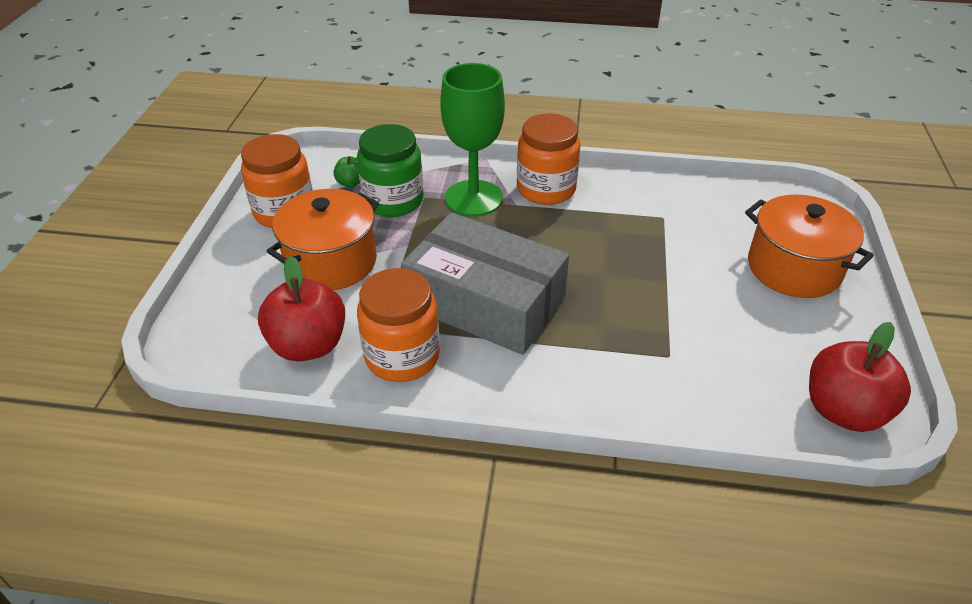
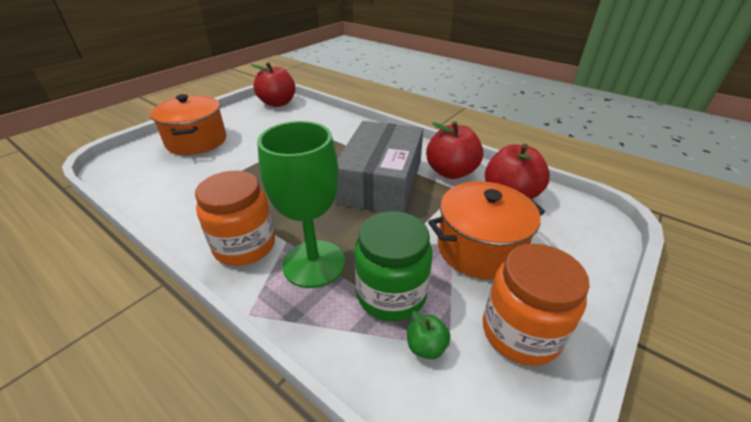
camera: 150 degrees left, 5 degrees down
orange jar [357,268,440,382] -> red apple [426,121,483,179]
grey box [401,212,569,355] -> grey box turned 45 degrees clockwise [335,121,423,213]

